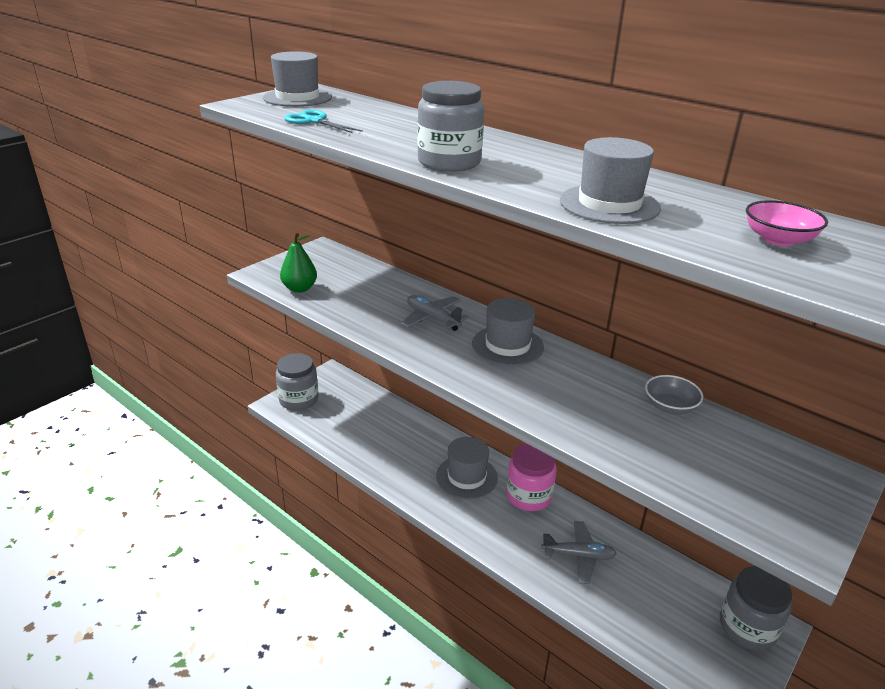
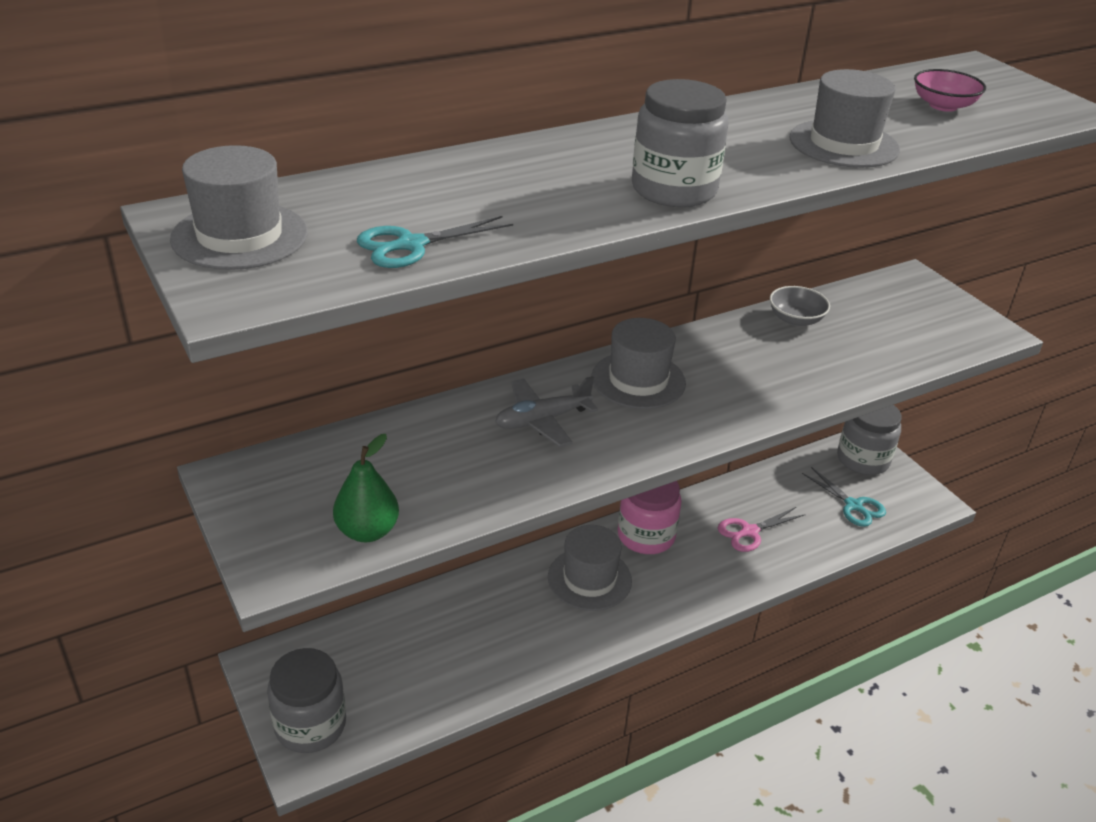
camera: 70 degrees left, 5 degrees up
grey plane [541,521,617,584] -> pink scissors [718,507,806,552]
none -> turquoise scissors [802,467,886,527]

